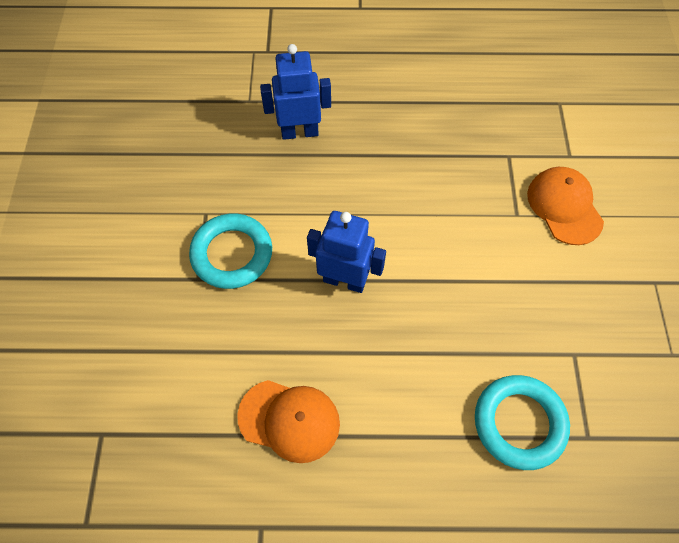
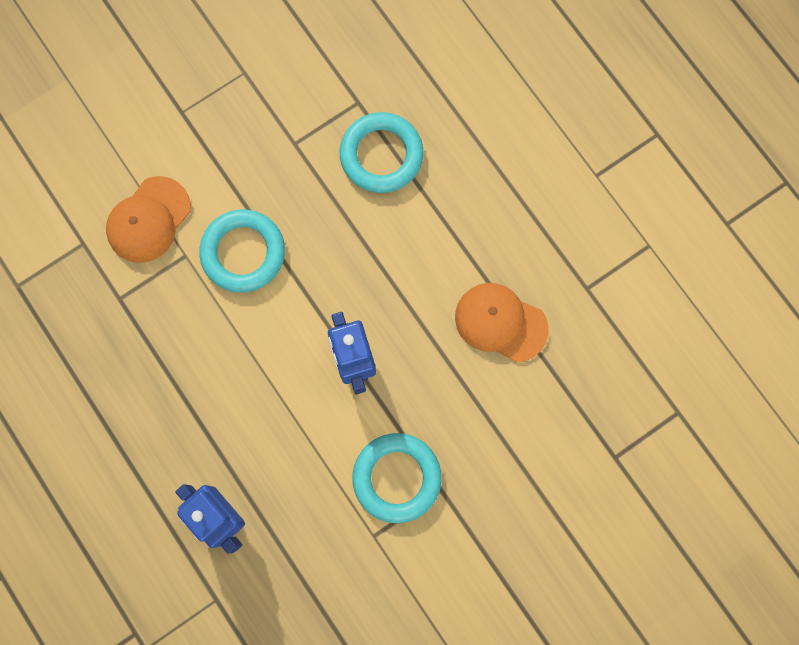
camera: 125 degrees left, 15 degrees up
orange cap [237,380,340,463] -> orange cap turned 45 degrees counterclockwise [455,283,549,362]
none -> turquoise ring [199,209,285,293]

